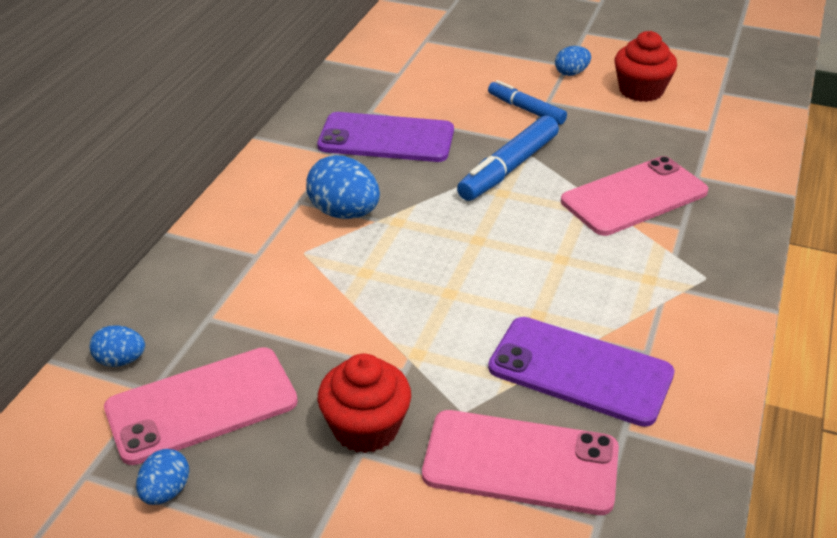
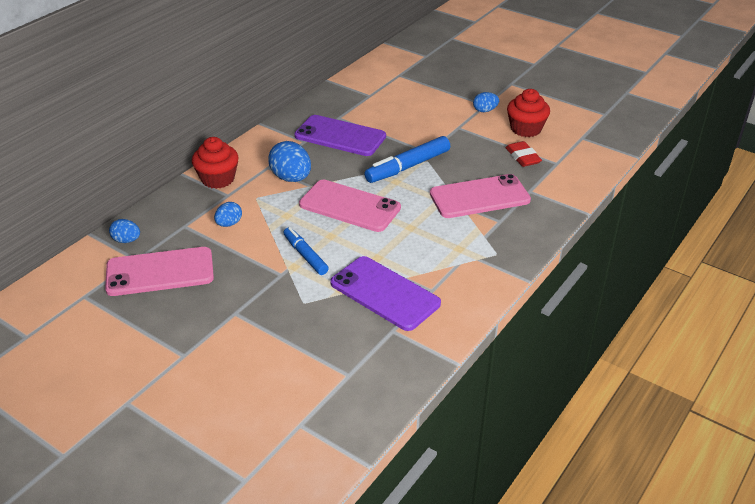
camera: 15 degrees right, 0 degrees up
blue egg [136,449,189,505] -> blue egg moved to [214,202,242,227]
red cupcake [317,354,411,453] -> red cupcake moved to [192,137,239,189]
pink phone [422,410,619,515] -> pink phone moved to [299,180,401,232]
blue marker [488,80,567,125] -> blue marker moved to [284,227,329,275]
none -> red eraser [505,141,542,167]

